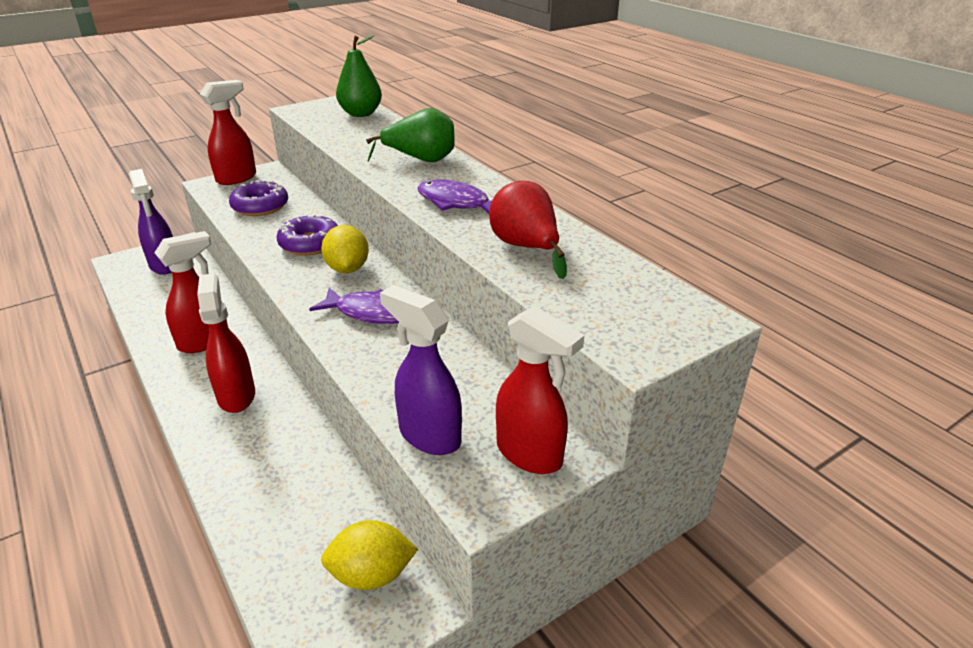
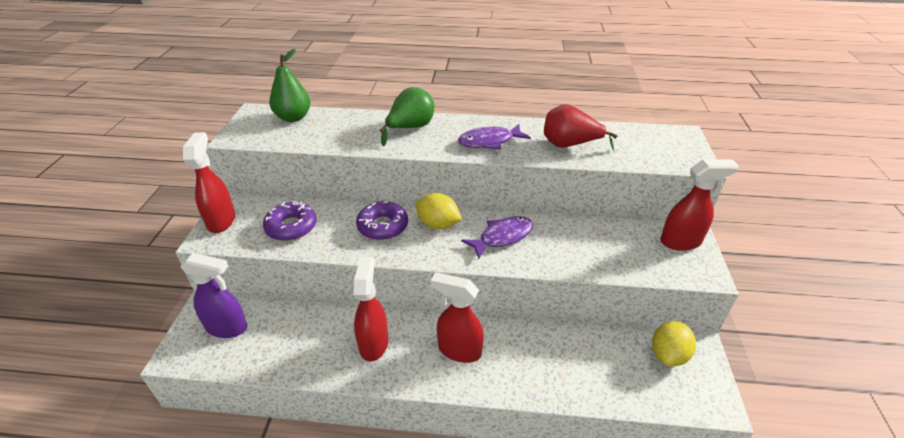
camera: 50 degrees left, 5 degrees up
purple spray bottle [380,285,462,455] -> none

